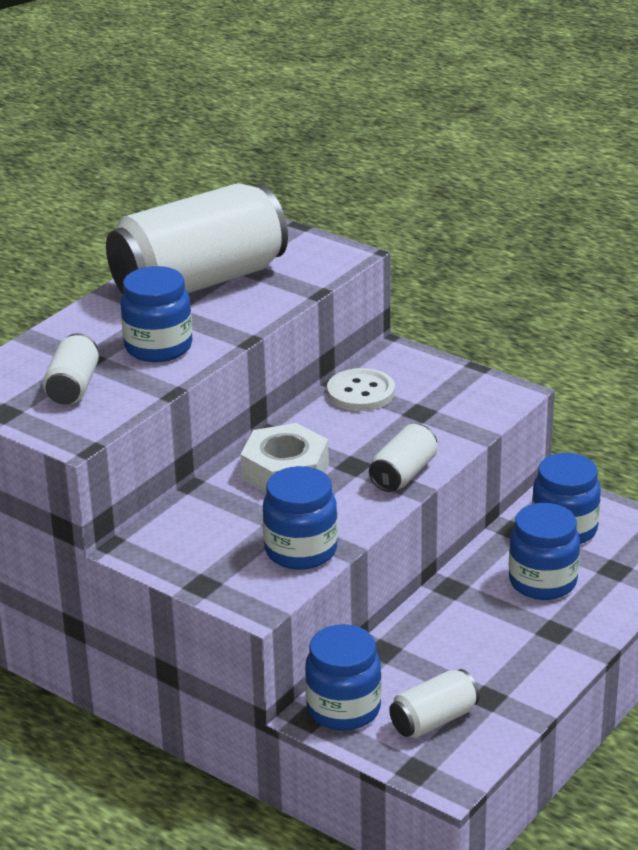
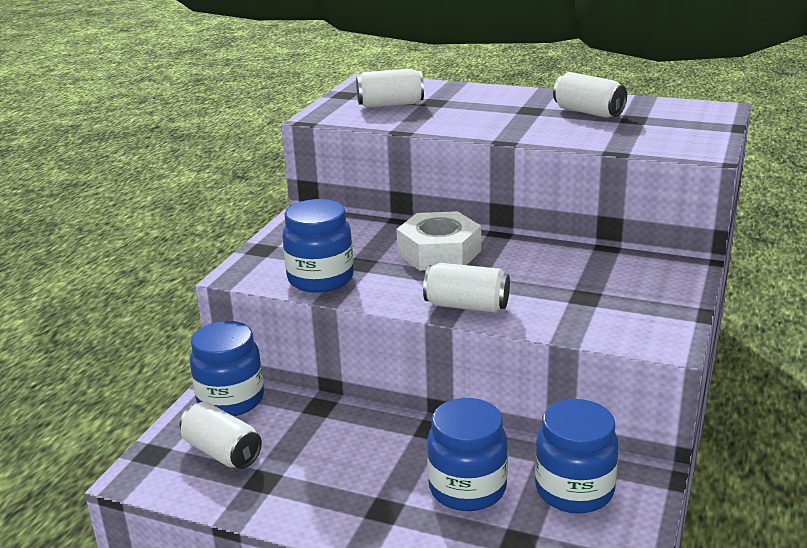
camera: 75 degrees right, 5 degrees down
white can [106,183,288,294] -> white can [553,72,627,118], size x0.44
blue jar [120,266,193,362] -> none
white button [327,368,395,411] -> none

